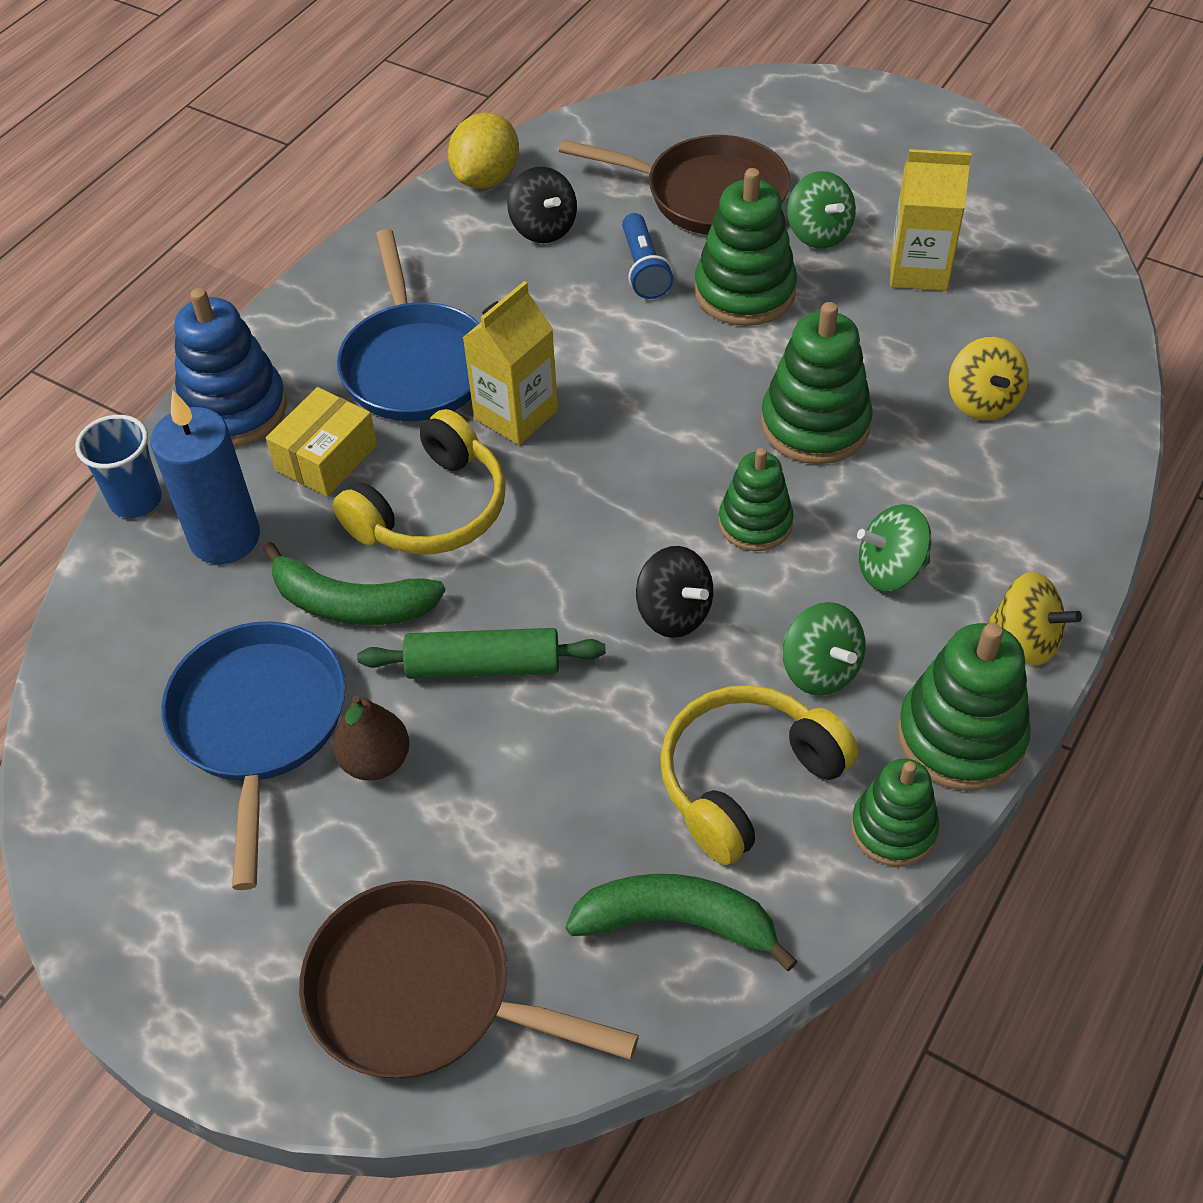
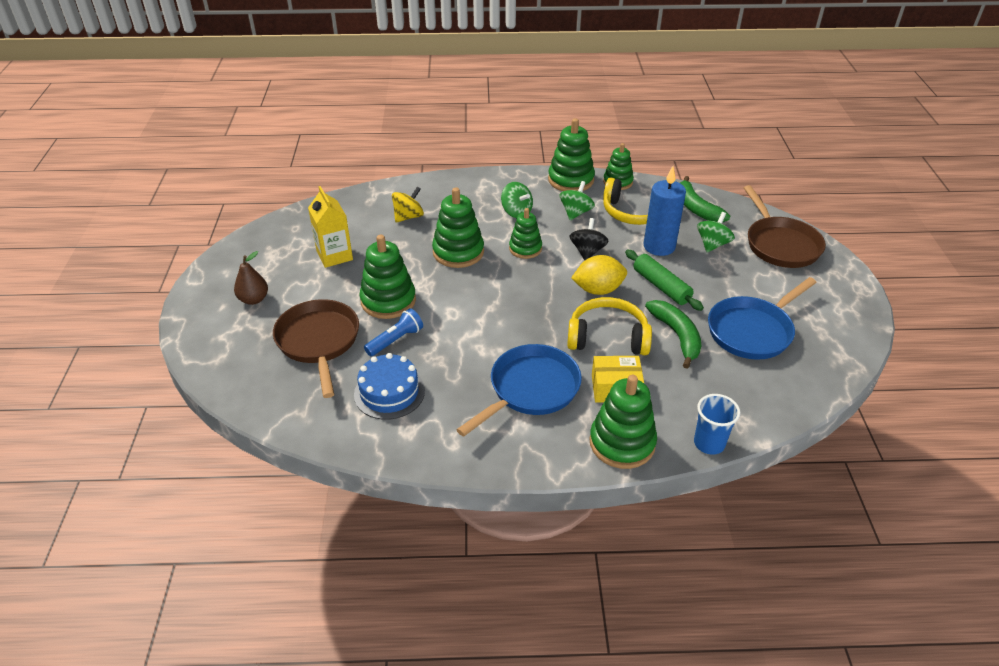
camera: 125 degrees left, 10 degrees down
blue candle [150,391,260,564] -> blue candle moved to [644,166,686,256]
blue stacking toy [174,288,287,447] -> green stacking toy [589,375,657,469]
brown pear [333,695,410,781] -> brown pear moved to [234,251,268,305]
yellow lemon [448,112,519,189] -> yellow lemon moved to [571,255,627,295]
yellow carton [463,281,558,445] -> none
black spinning top [507,167,577,243] -> blue cake [354,353,425,420]
green spinning top [787,171,856,249] -> green spinning top moved to [697,212,735,252]
yellow spinning top [988,572,1082,666] -> none

